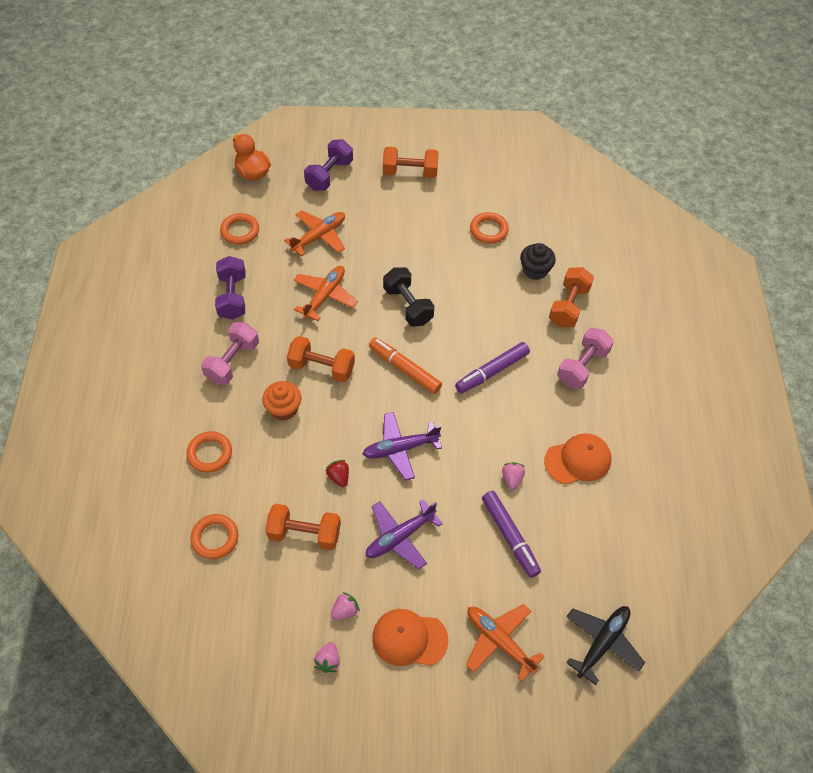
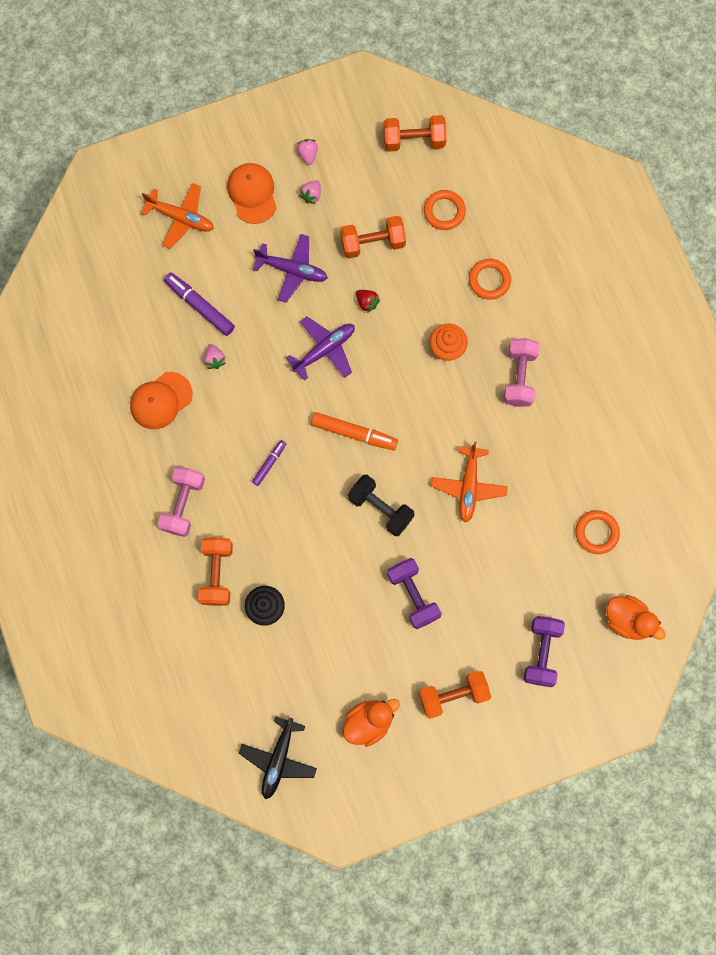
camera: 160 degrees right, 20 degrees up
purple dumbbell [215,256,245,320] -> purple dumbbell moved to [387,558,442,629]
orange plane [284,210,345,257] -> none
orange dumbbell [287,336,355,383] -> orange dumbbell moved to [384,115,447,152]
purple plane [366,499,443,569] -> purple plane turned 75 degrees clockwise [253,234,328,302]
orange cap [372,609,448,666] -> orange cap turned 90 degrees counterclockwise [227,163,276,224]
purple marker [455,342,530,393] -> purple marker [252,440,286,486], size x0.59
orange ring [470,212,509,244] -> none
black plane [566,606,645,685] -> black plane moved to [239,716,317,799]
none -> orange duck [343,699,400,747]

